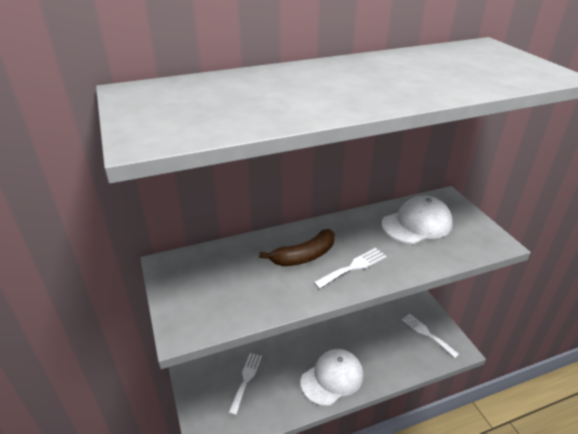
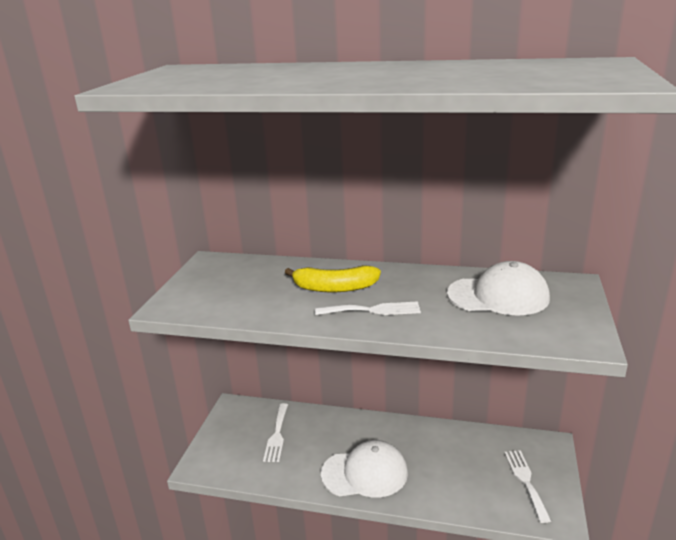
camera: 35 degrees right, 10 degrees down
white fork [228,353,262,415] -> white fork turned 135 degrees clockwise [263,403,288,462]
brown banana [259,229,335,266] -> yellow banana [285,265,381,292]

